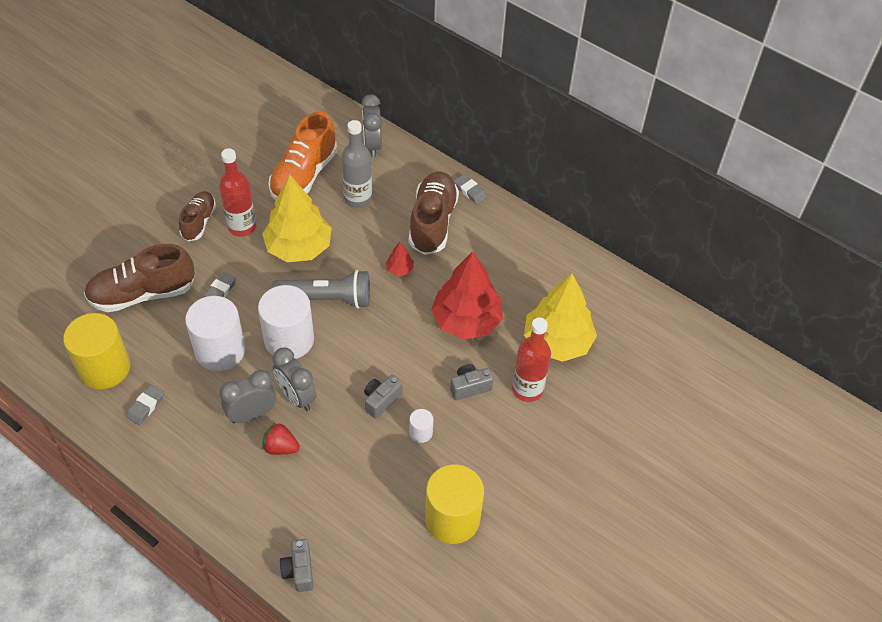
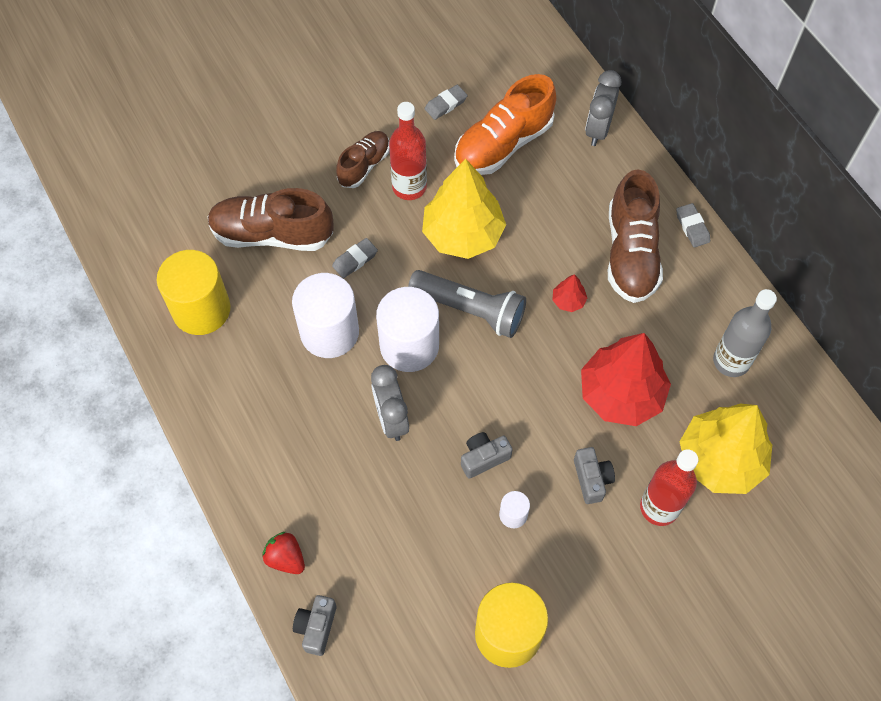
camera: 25 degrees right, 10 degrees up
grey eraser [126,385,164,425] -> grey eraser moved to [425,85,467,120]
grey clock [219,370,276,423] -> none
red strawberry [262,422,300,455] -> red strawberry moved to [262,532,305,574]
grey bottle [341,120,372,208] -> grey bottle moved to [713,289,777,377]
brown shoe [409,171,459,255] -> brown shoe turned 150 degrees clockwise [608,170,663,303]
grey camera [450,364,493,400] -> grey camera turned 75 degrees clockwise [574,447,615,504]

